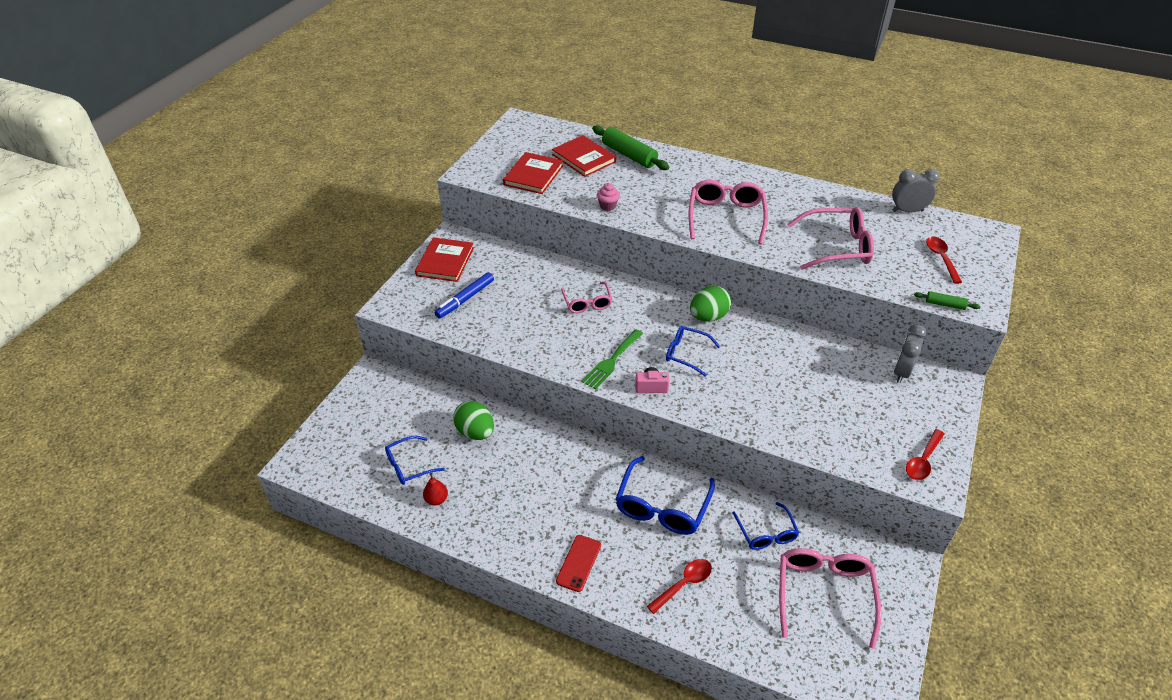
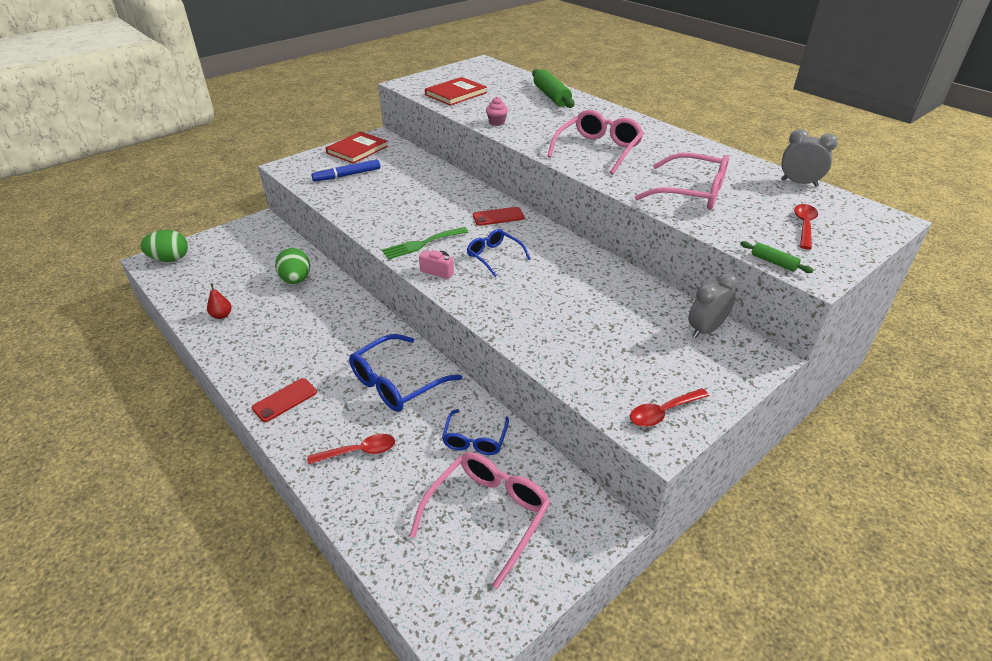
camera: 25 degrees right, 5 degrees down
blue glasses [385,436,445,485] -> none
red book [552,135,616,177] -> none
pink glasses [561,282,612,313] -> none
green egg [690,286,731,322] -> green egg moved to [140,230,188,262]
none -> red phone [473,207,524,226]

